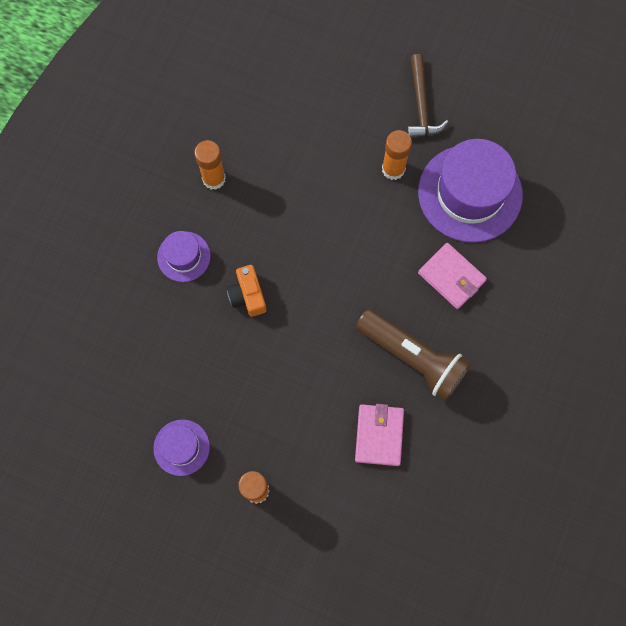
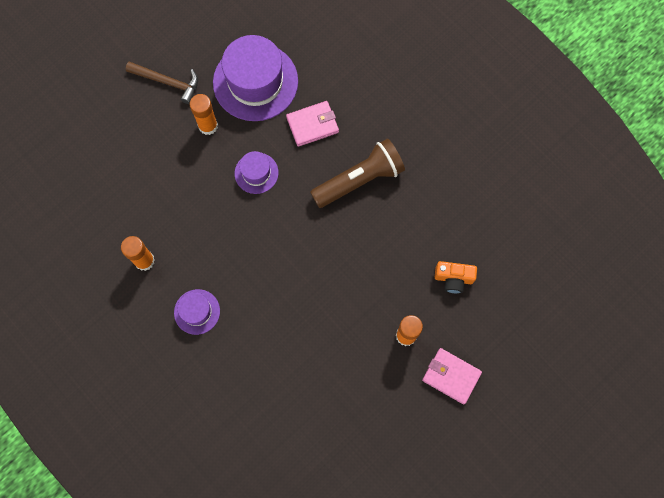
camera: 65 degrees left, 0 degrees up
purple hat [153,419,210,476] -> purple hat moved to [235,151,279,194]
orange camera [227,265,266,317] -> orange camera moved to [435,261,477,294]
pink wallet [355,404,404,466] -> pink wallet moved to [422,348,482,404]

